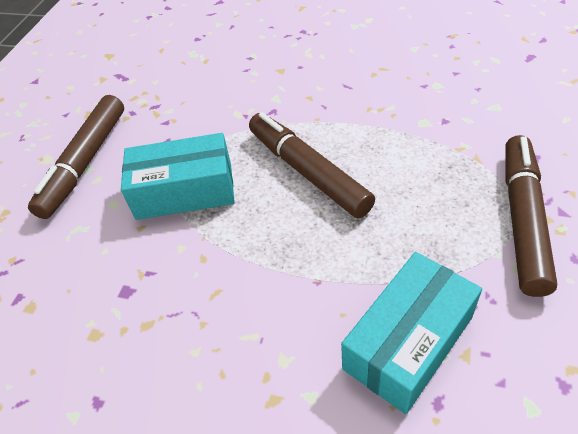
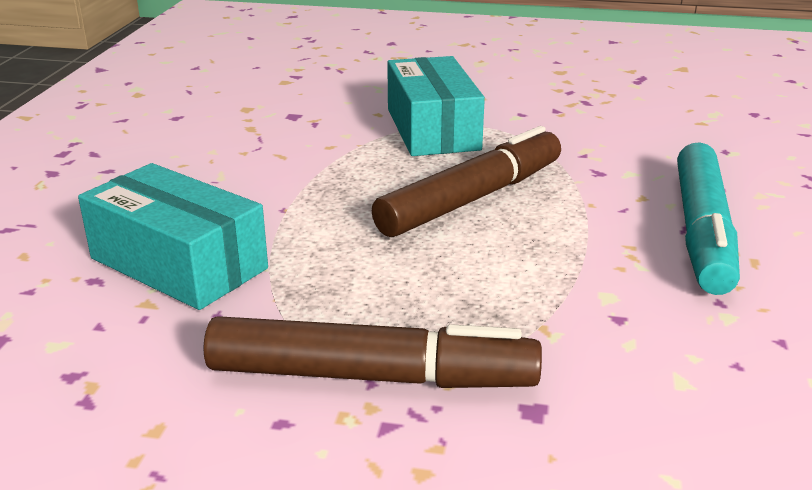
camera: 80 degrees right, 20 degrees down
brown marker [28,95,124,219] -> none
none -> turquoise marker [677,142,740,295]

